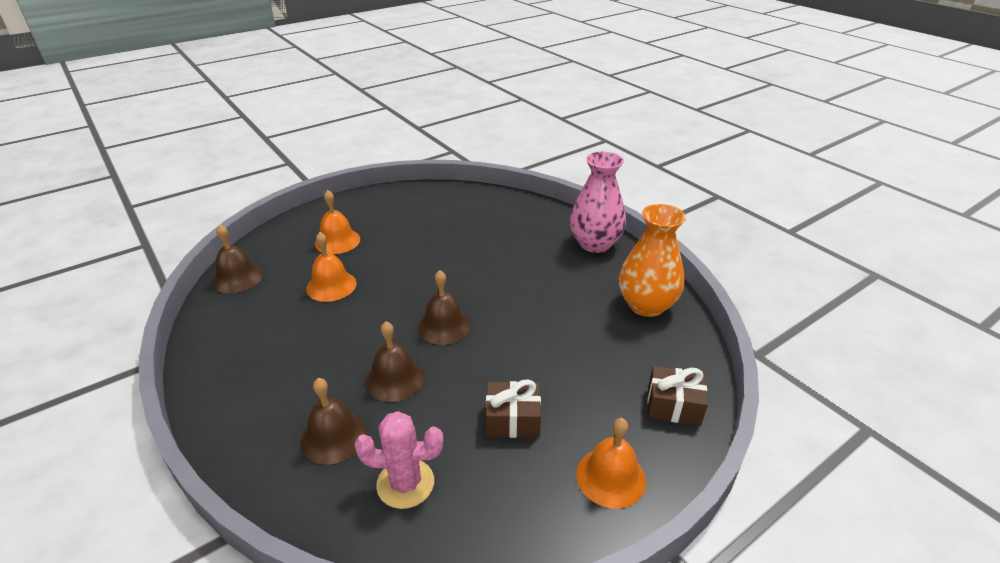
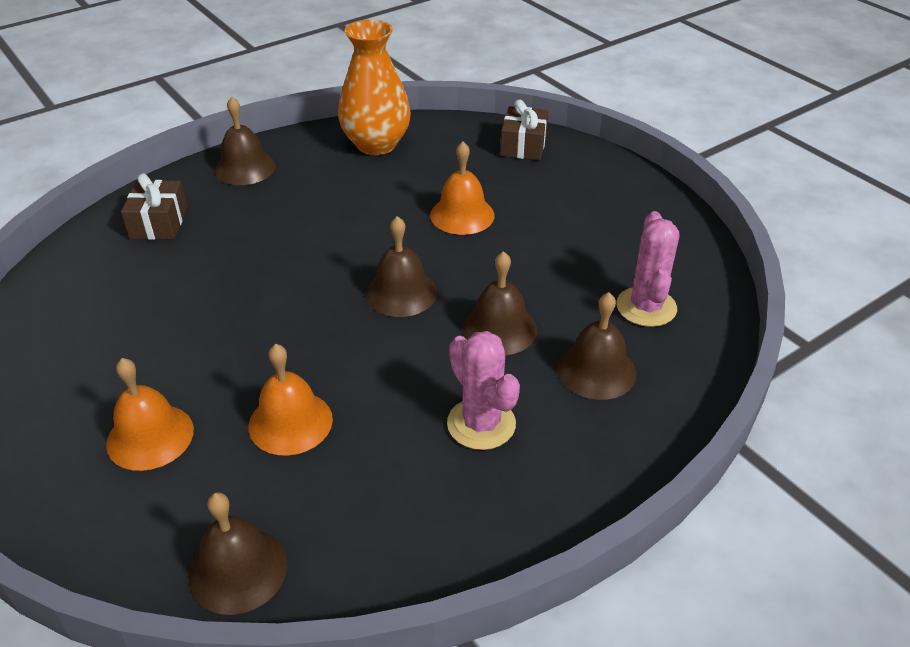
camera: 90 degrees left, 5 degrees up
brown gift [486,379,541,438] -> brown gift moved to [121,173,187,240]
pink vase [570,152,626,253] -> brown bell [215,97,276,185]
orange bell [576,418,646,509] -> orange bell moved to [430,141,495,235]
none -> pink cactus [447,331,520,450]

